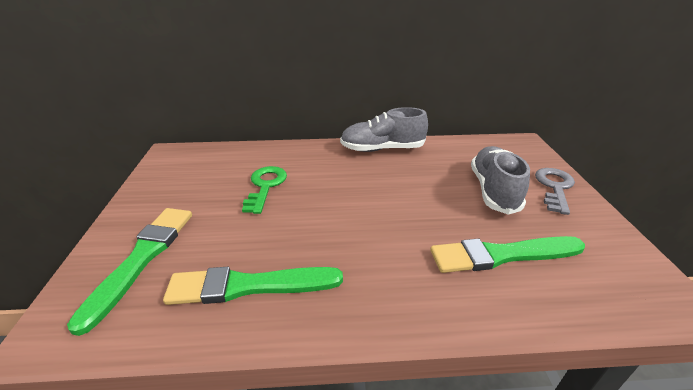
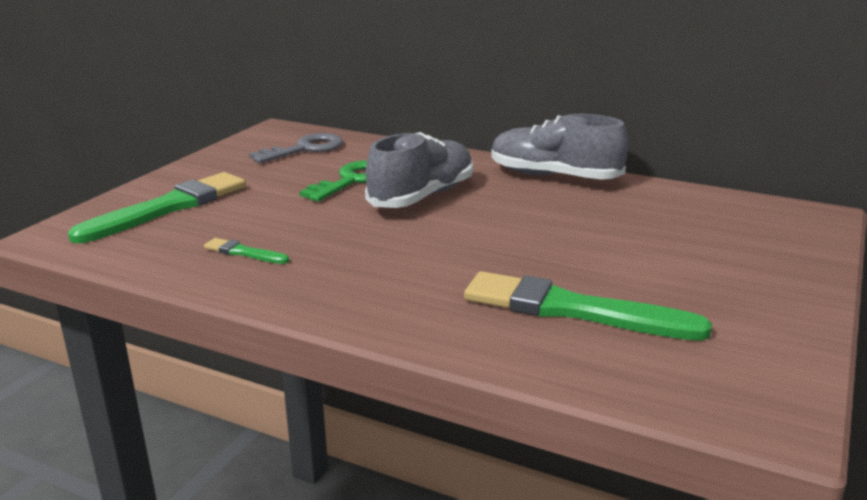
camera: 30 degrees right, 10 degrees down
green brush [163,267,343,305] -> green brush [204,238,289,264], size x0.45
grey shoe [471,146,530,215] -> grey shoe moved to [365,132,473,208]
grey key [535,168,575,215] -> grey key moved to [249,133,343,163]

